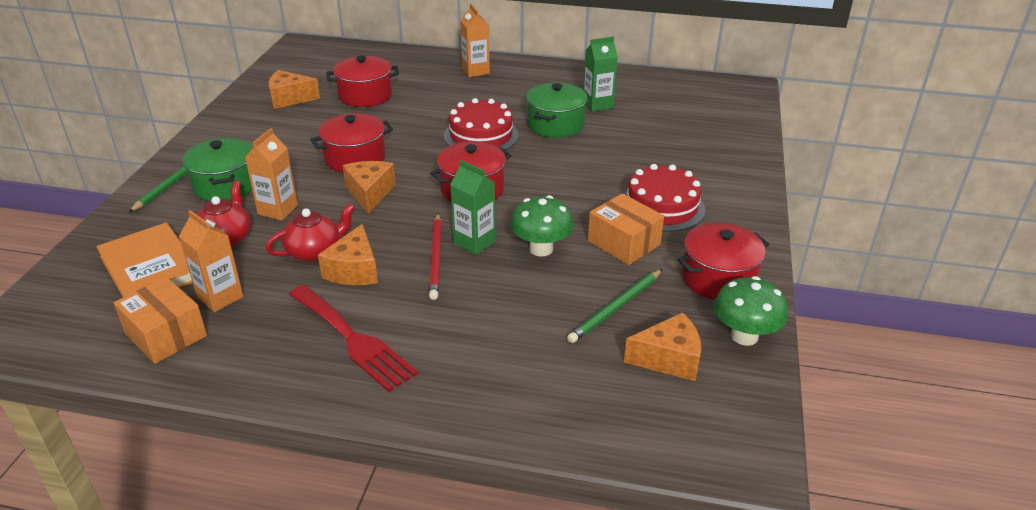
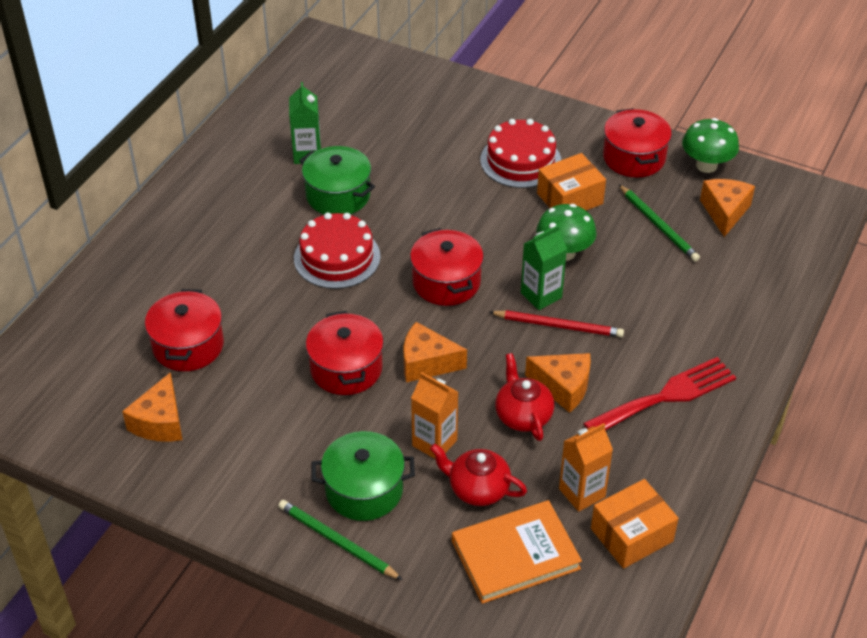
camera: 75 degrees left, 10 degrees up
orange carton [460,4,490,77] -> none

